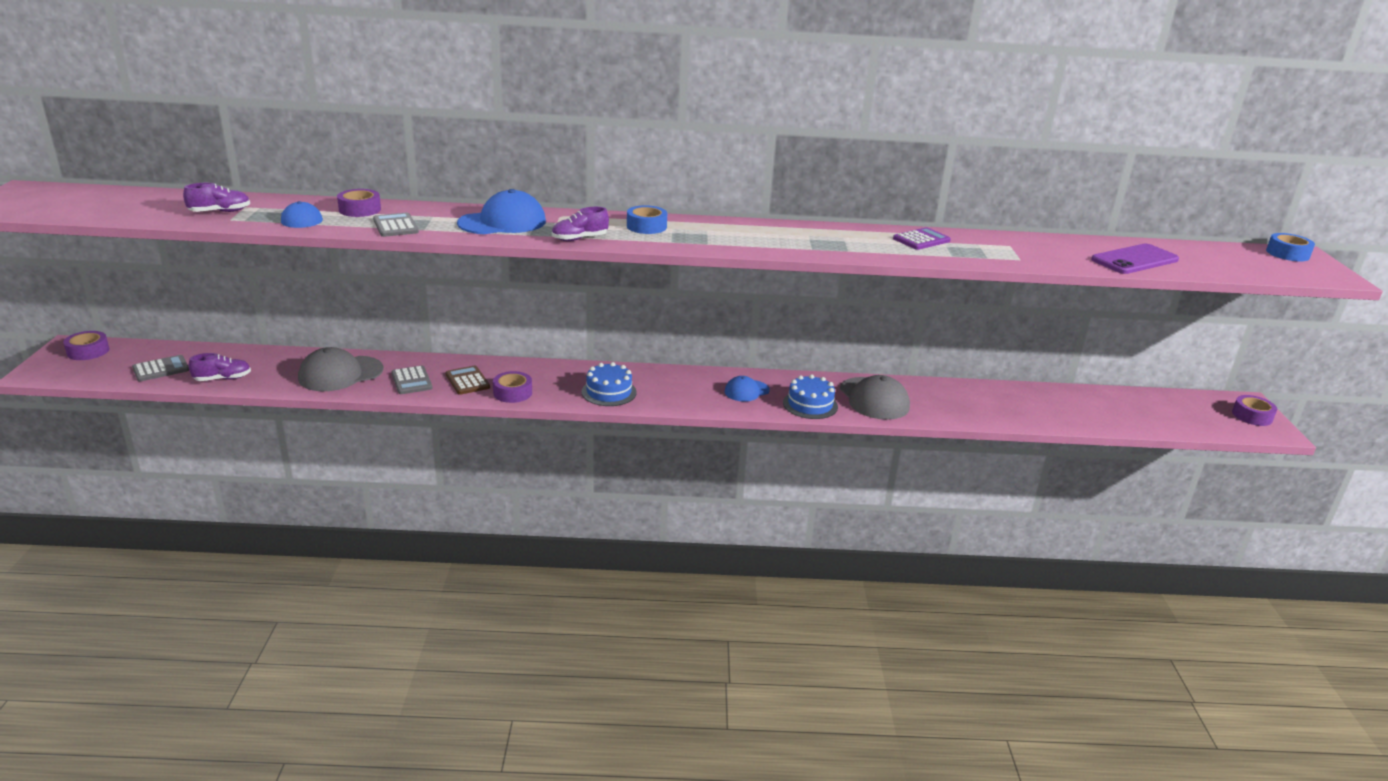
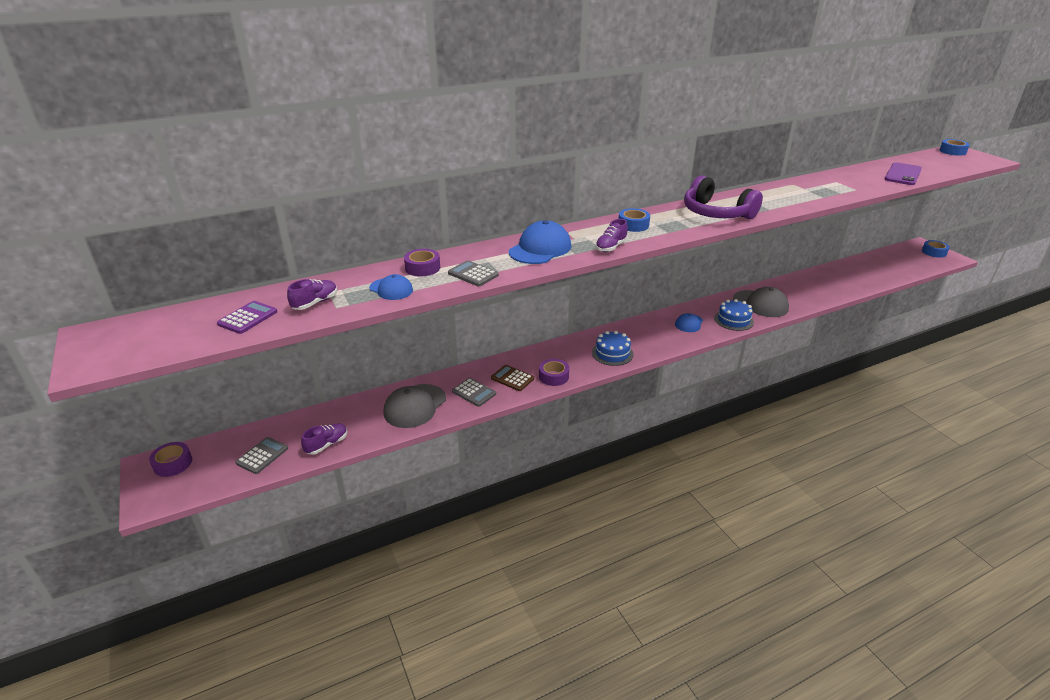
camera: 25 degrees left, 5 degrees up
purple calculator [893,227,951,250] -> purple calculator moved to [217,301,277,334]
purple tape [1232,395,1277,426] -> blue tape [922,240,950,258]
none -> purple headphones [684,176,763,219]

